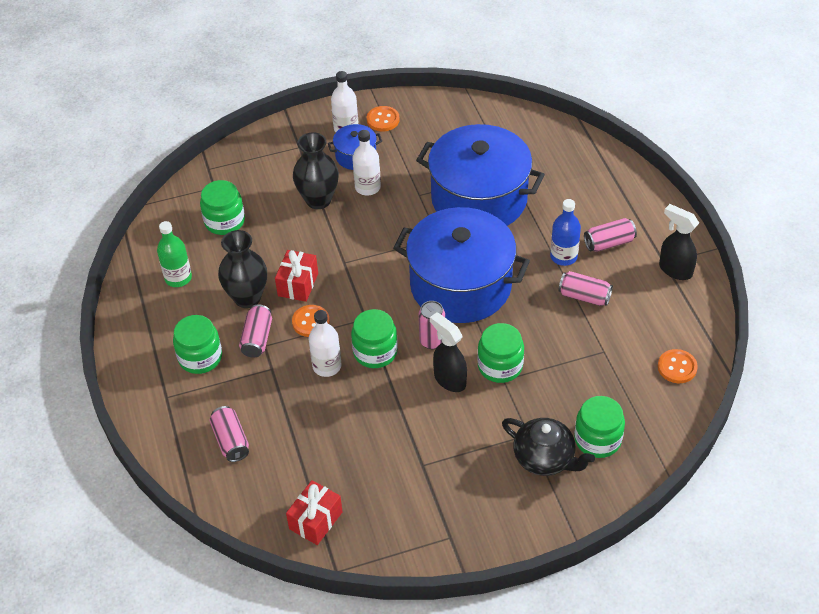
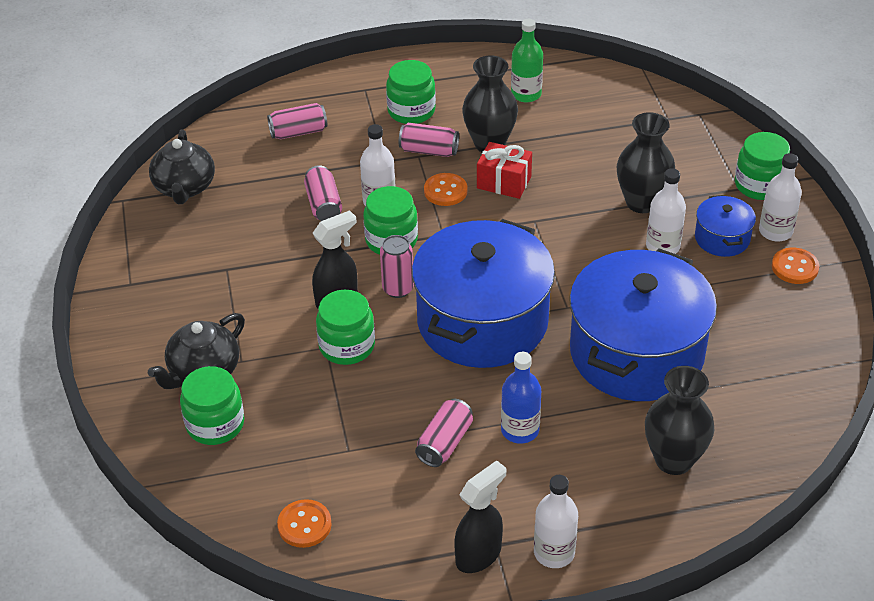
camera: 95 degrees right, 5 degrees down
green jar [200,180,245,235] -> green jar moved to [735,132,790,200]
red gift [286,480,343,545] -> black teapot [149,129,215,204]
pink can [584,218,637,252] -> pink can moved to [304,165,342,221]
none -> white bottle [534,475,578,568]
none -> black vase [645,366,714,475]

